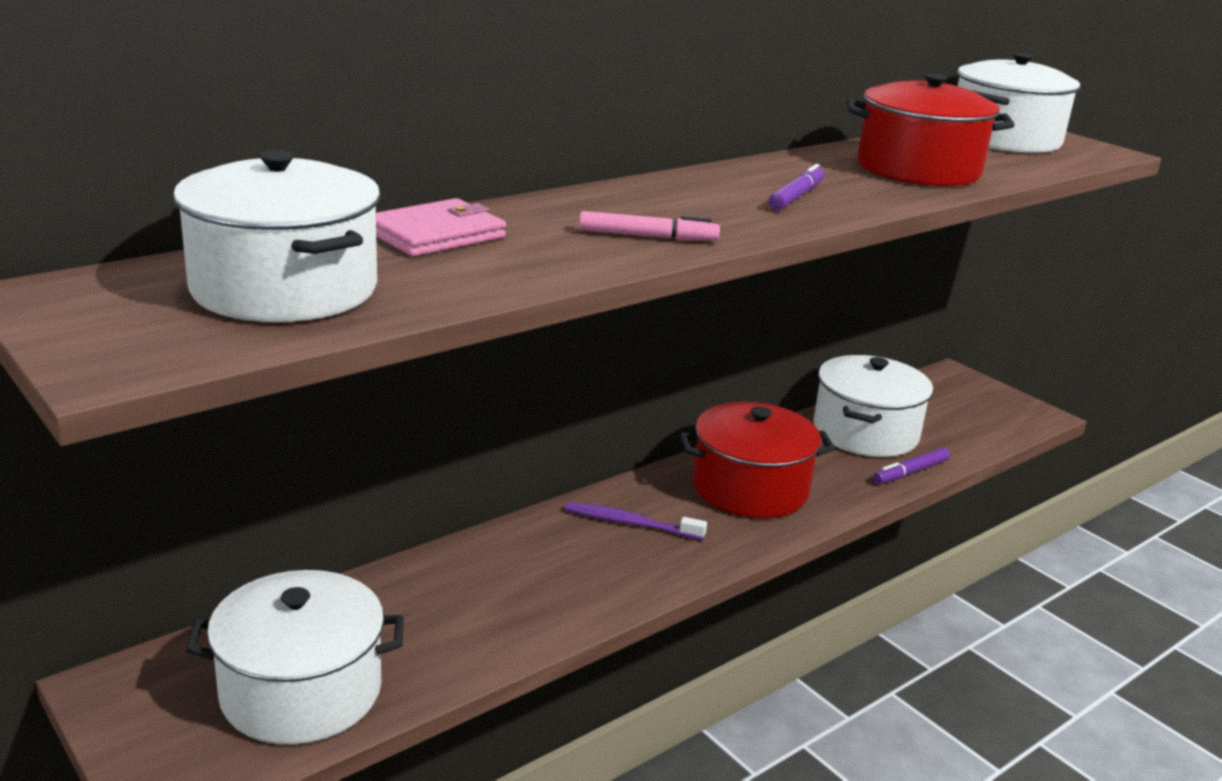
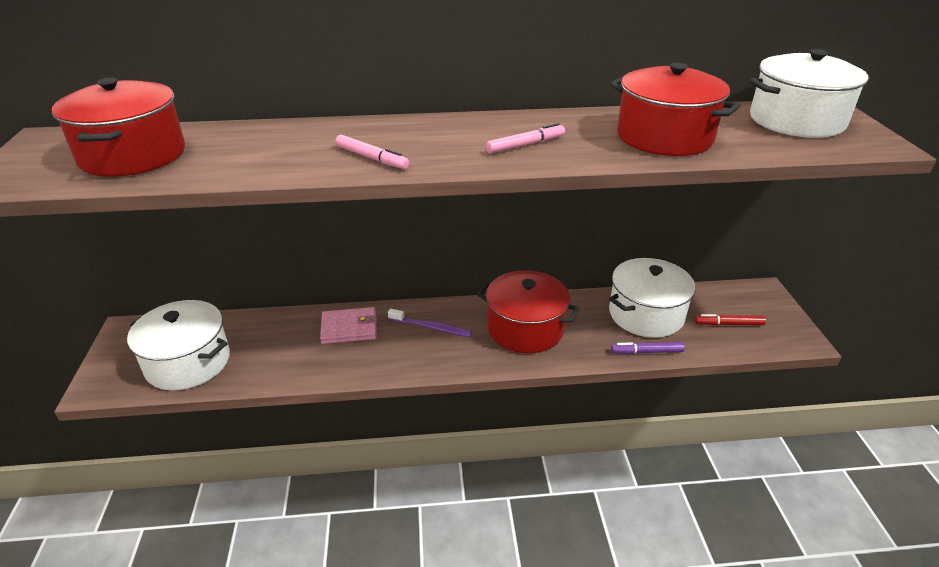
camera: 35 degrees right, 10 degrees up
white pot [173,150,380,322] -> red pot [52,77,185,177]
pink wallet [376,198,506,257] -> pink wallet moved to [320,307,377,344]
purple toothbrush [565,502,707,540] -> purple toothbrush turned 150 degrees clockwise [388,309,473,337]
purple marker [769,164,825,210] -> pink marker [486,123,565,154]
none -> red marker [694,314,766,325]

